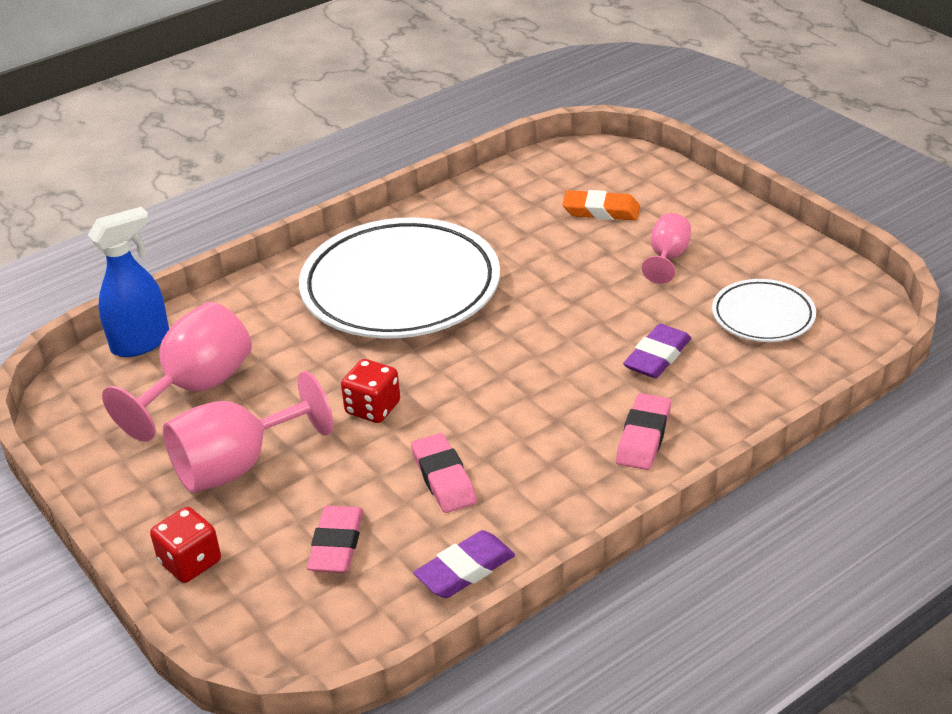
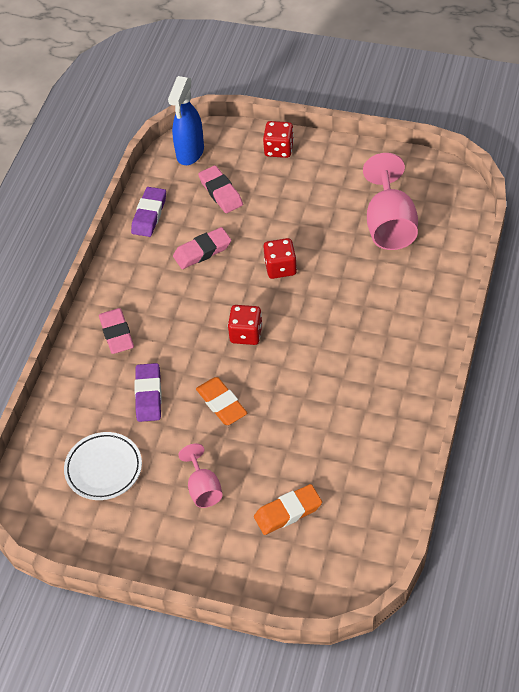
camera: 145 degrees right, 15 degrees up
blue spray bottle [88,207,169,357] -> blue spray bottle moved to [168,76,204,165]
pink goblet [163,371,333,493] -> none
white plate [299,217,500,338] -> none
pink eraser [411,433,477,513] -> pink eraser turned 60 degrees counterclockwise [173,227,231,269]
none -> orange eraser [196,377,248,425]
none -> red dice [228,305,262,345]

